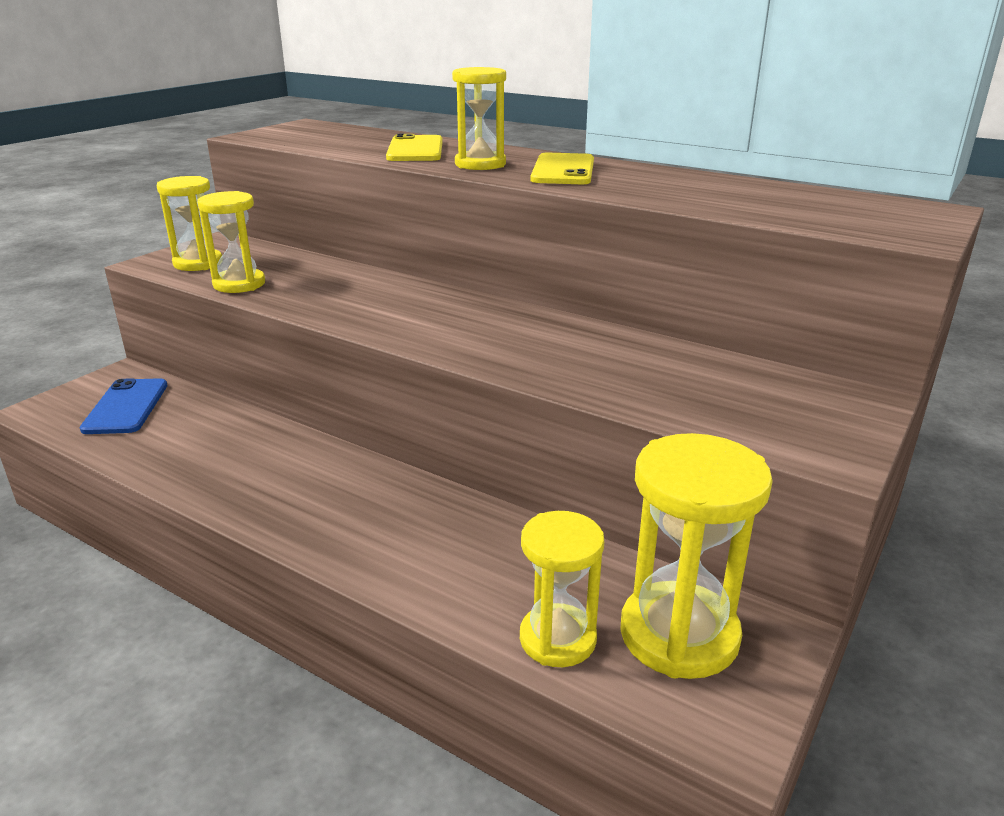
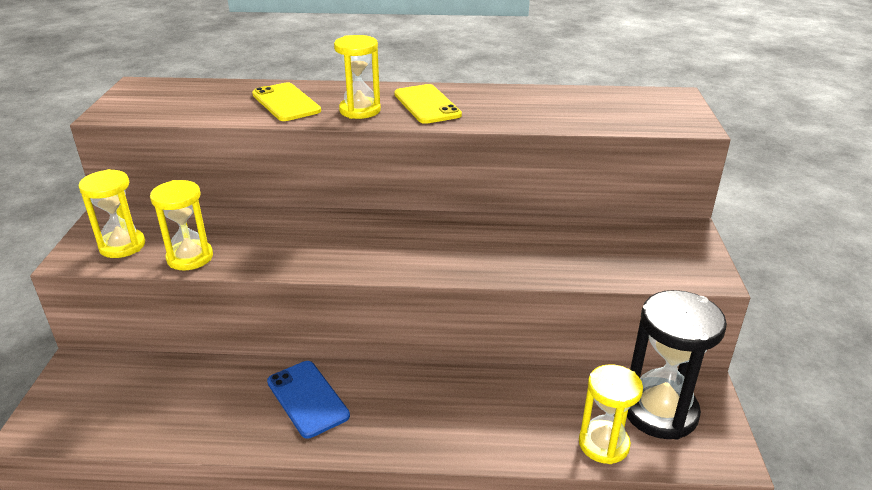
camera: 30 degrees left, 5 degrees up
blue phone [80,378,167,434] -> blue phone moved to [267,361,350,438]
yellow hourglass [620,433,773,679] -> black hourglass [627,290,727,440]

